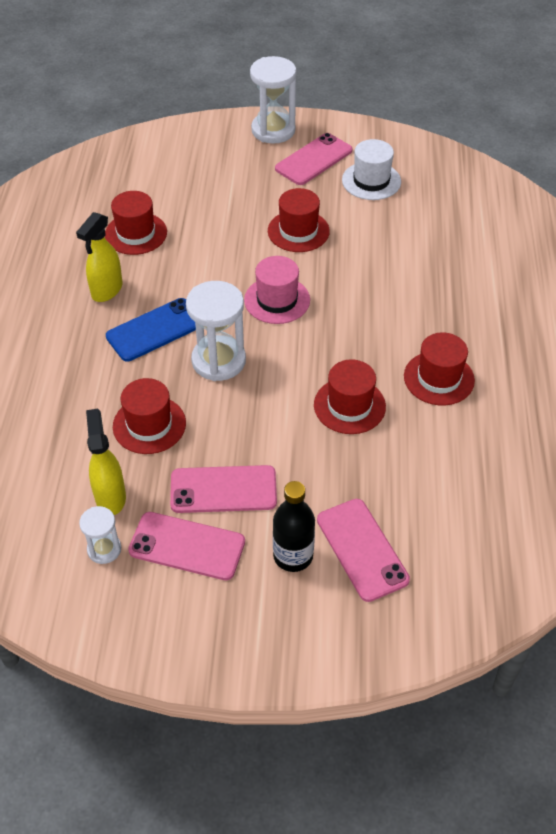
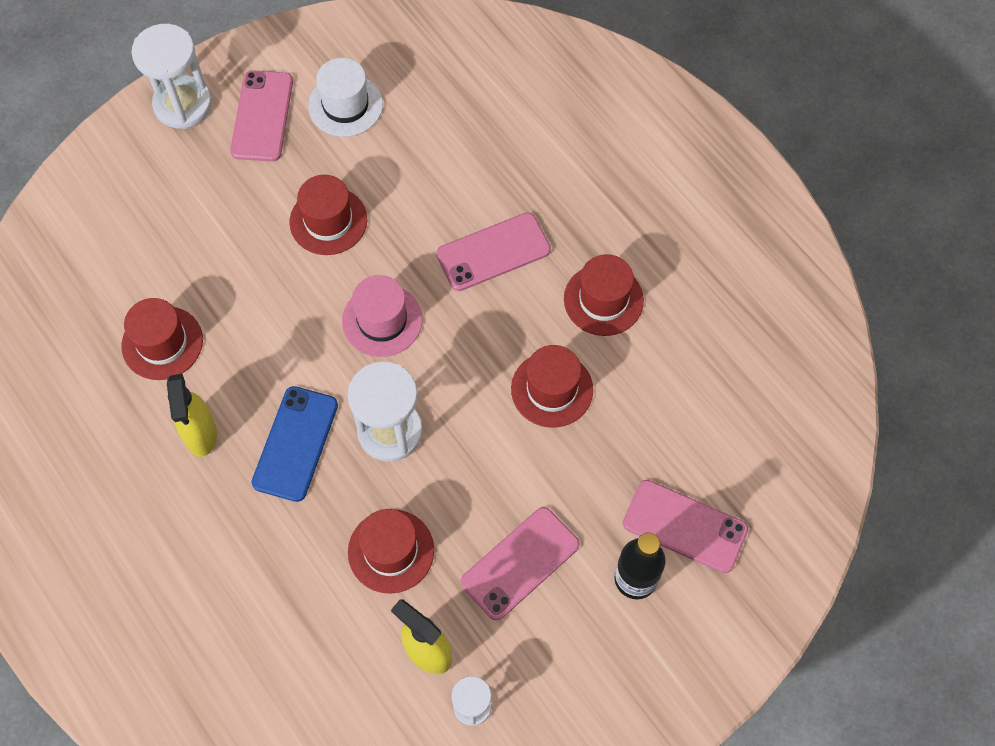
camera: 40 degrees left, 15 degrees up
pink phone [128,512,245,580] -> pink phone moved to [436,213,551,291]

